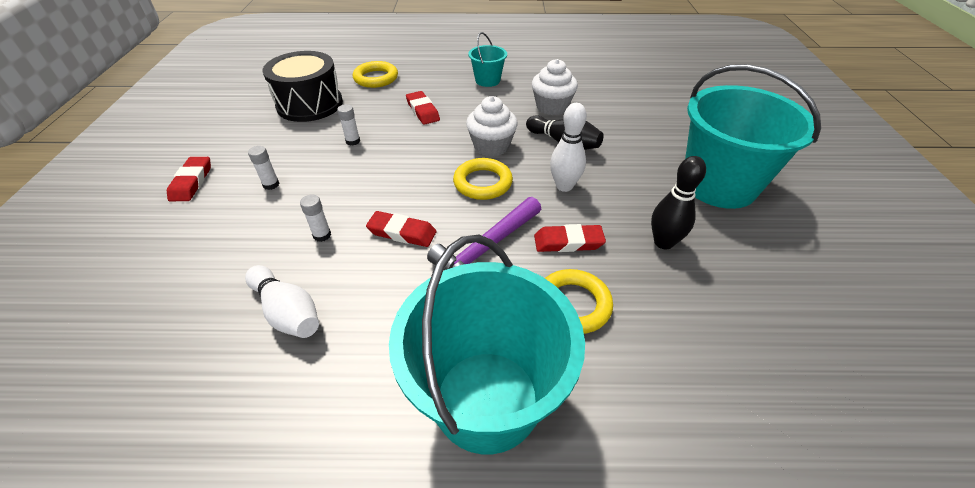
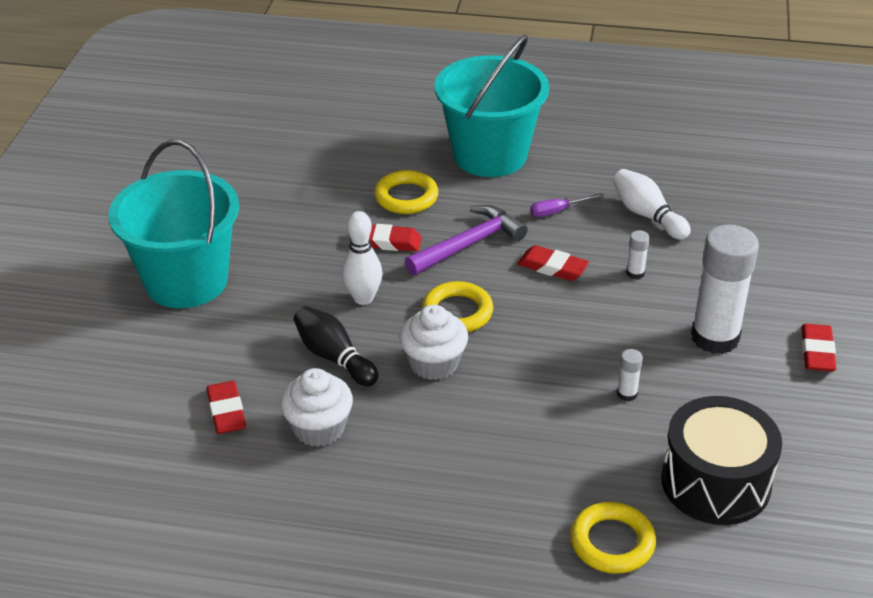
camera: 170 degrees left, 5 degrees down
white glue stick [248,146,280,190] -> white glue stick [691,224,759,354], size x2.47
red eraser [406,91,440,125] -> red eraser moved to [206,381,246,434]
turquoise bucket [468,32,507,87] -> none
black bowling pin [651,156,706,249] -> none
none -> purple screwdriver [530,193,604,217]

